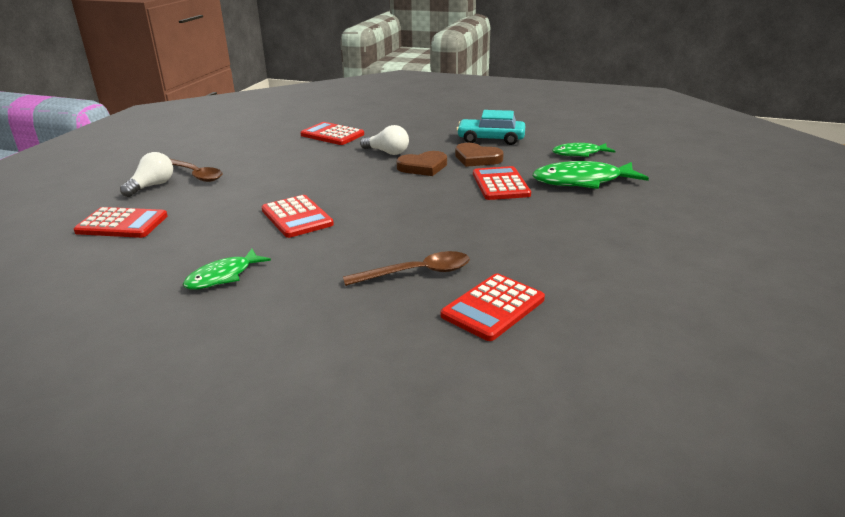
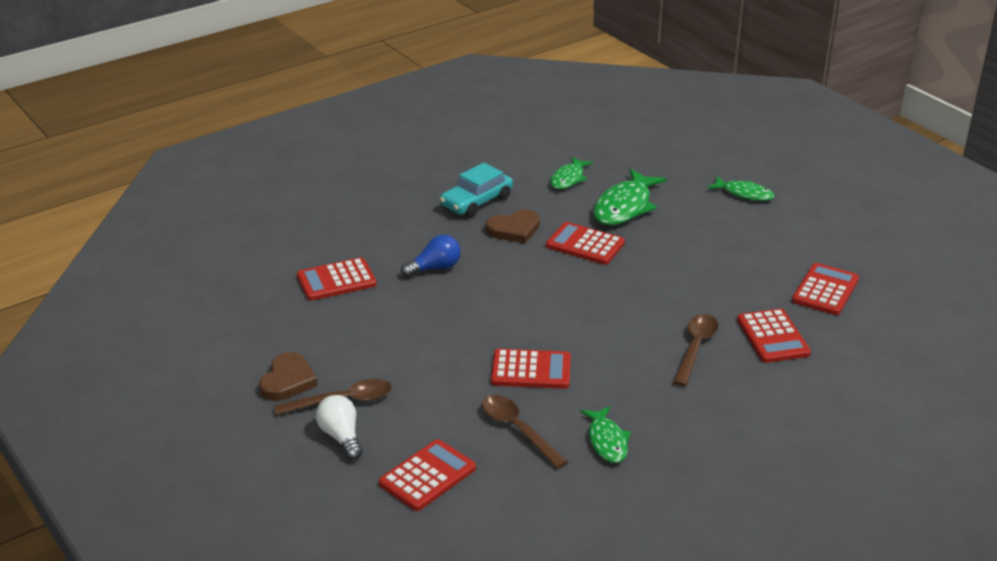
camera: 55 degrees left, 5 degrees up
white light bulb [360,125,409,155] -> blue light bulb [401,235,461,277]
brown heart [396,151,447,176] -> brown heart moved to [259,352,317,401]
none -> brown spoon [482,395,568,469]
none -> green fish [708,176,774,201]
none -> red calculator [792,263,859,315]

